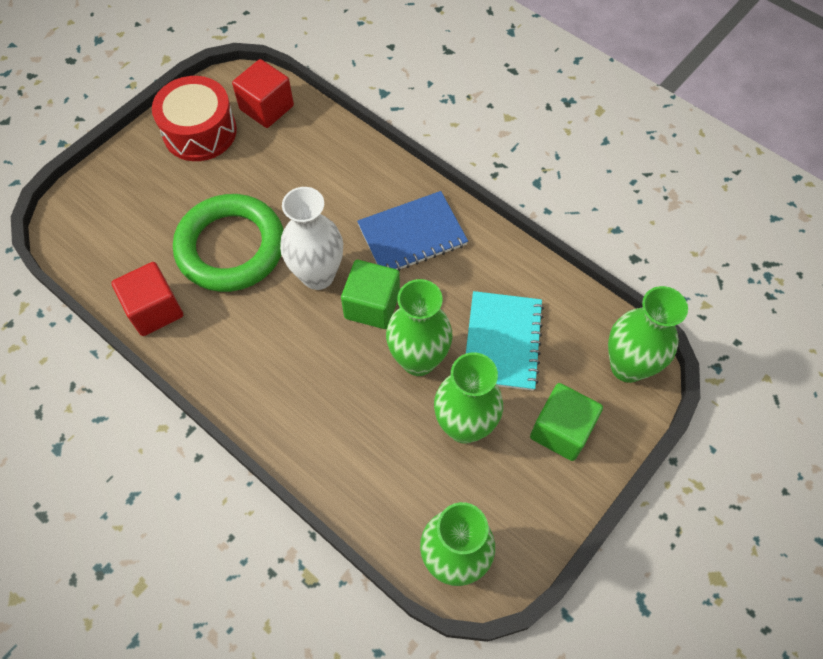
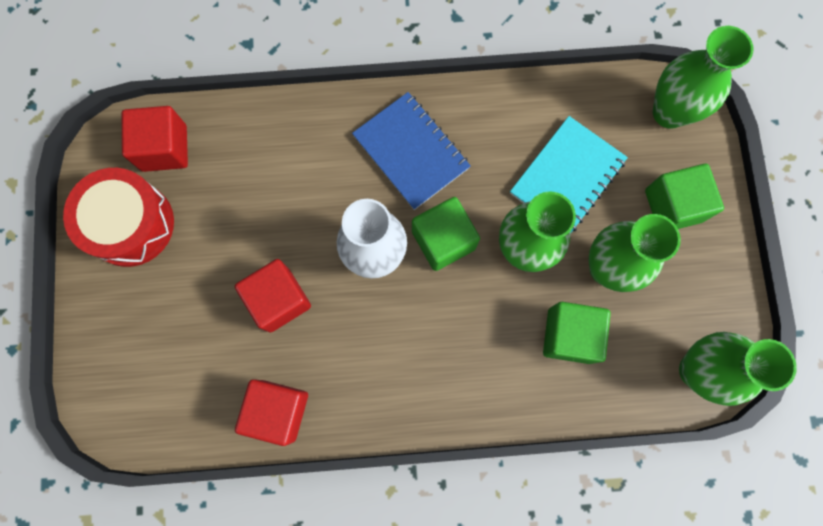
camera: 45 degrees left, 15 degrees up
green ring [173,194,284,292] -> red cube [235,259,311,333]
blue notebook [357,191,468,271] -> blue notebook turned 60 degrees counterclockwise [352,92,471,210]
turquoise notebook [466,291,544,391] -> turquoise notebook turned 75 degrees clockwise [510,116,628,233]
none -> green cube [543,302,611,364]

